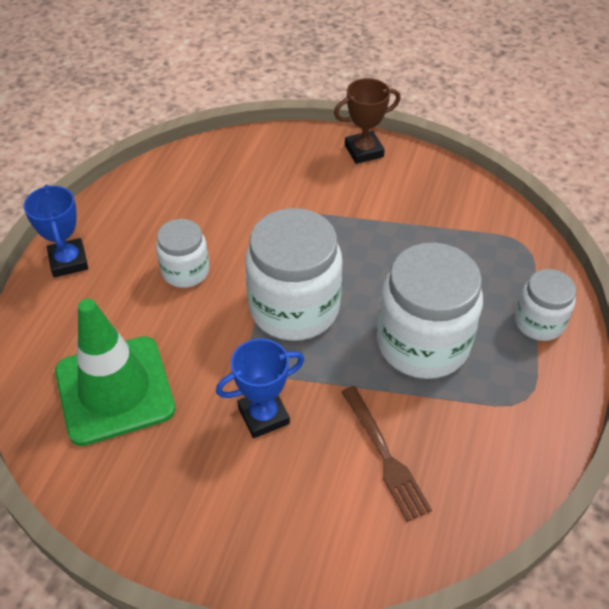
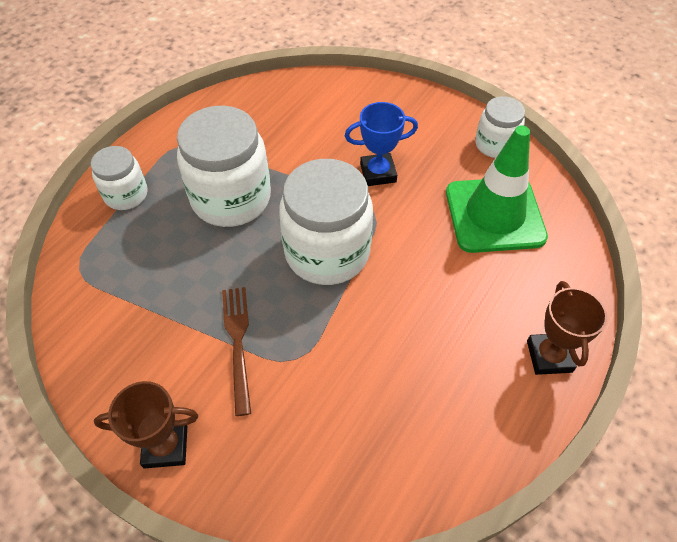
camera: 165 degrees left, 5 degrees up
blue trophy [24,185,88,277] -> brown trophy [527,281,607,375]
white jar [156,219,209,288] -> white jar moved to [475,96,525,158]
brown fork [341,386,432,522] -> brown fork moved to [222,287,251,416]

